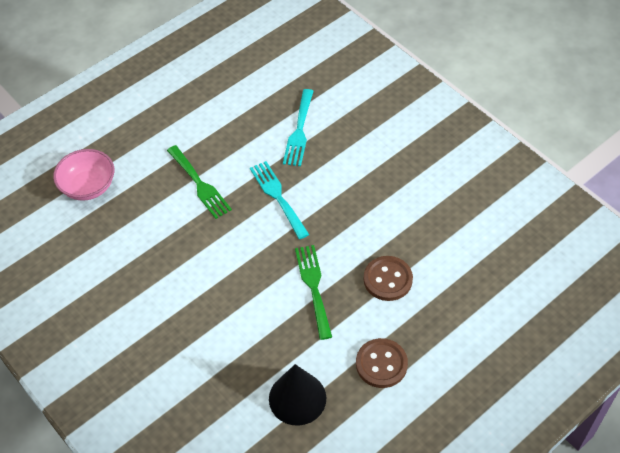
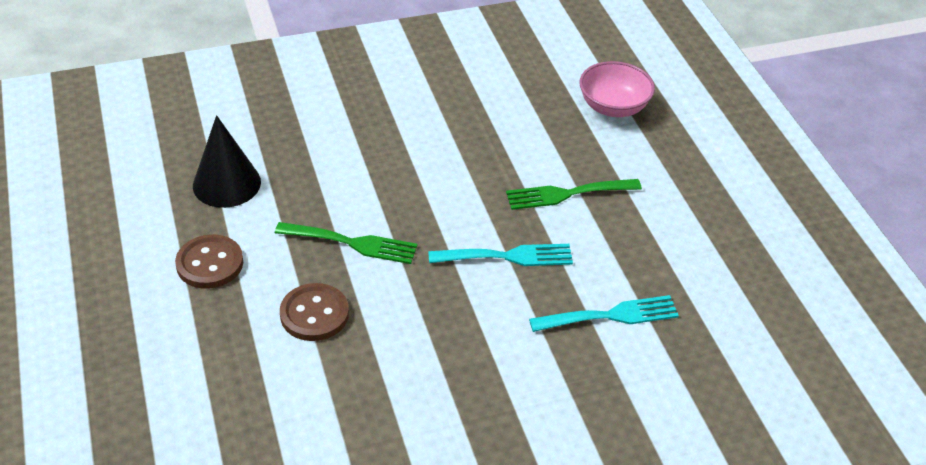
camera: 110 degrees right, 10 degrees down
turquoise fork [283,89,314,166] -> turquoise fork turned 135 degrees clockwise [529,295,679,332]

